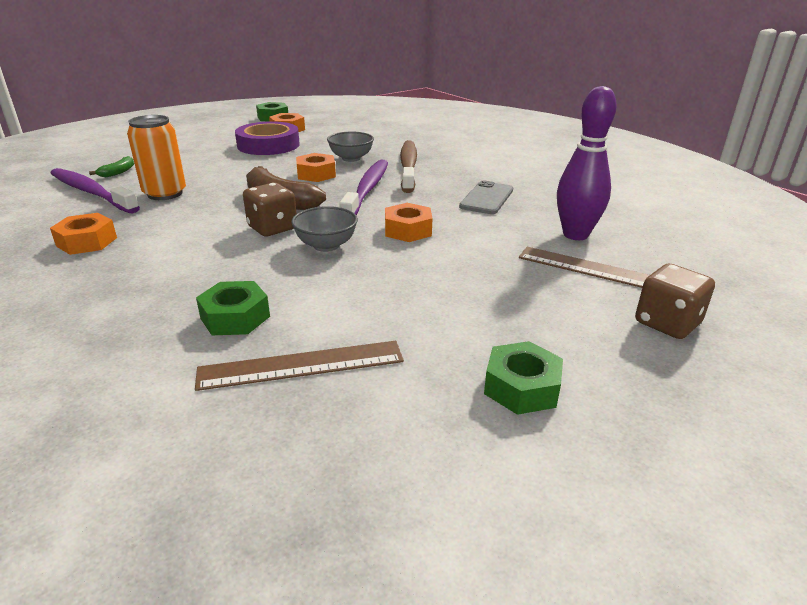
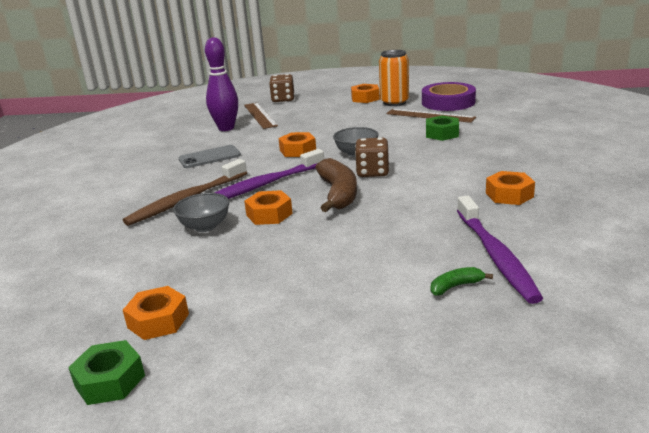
camera: 135 degrees left, 5 degrees down
orange can [127,115,186,200] -> orange can moved to [379,50,409,106]
purple tape [235,121,300,155] -> purple tape moved to [422,82,476,111]
green nut [484,341,563,415] -> orange nut [351,84,380,103]

